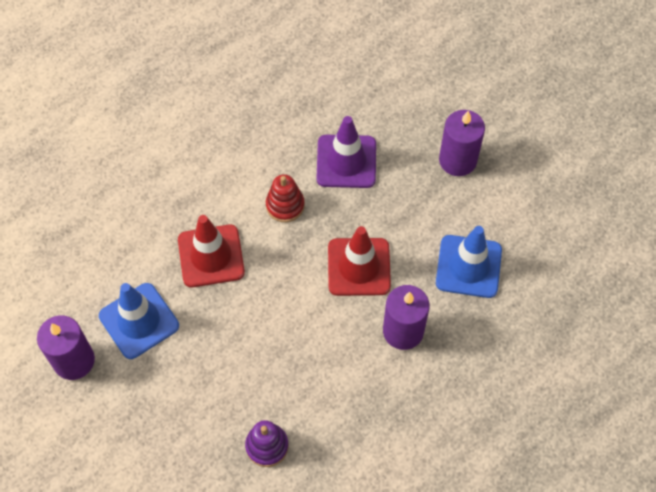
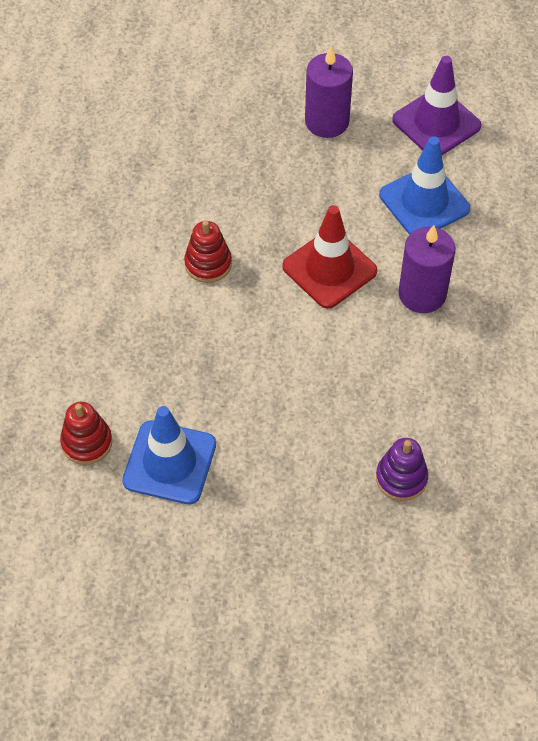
camera: 40 degrees left, 5 degrees down
purple candle [37,316,95,380] -> none
red traffic cone [178,215,245,287] -> none
purple traffic cone [316,116,376,188] -> purple traffic cone moved to [392,56,481,155]
none -> red stacking toy [60,402,112,465]

